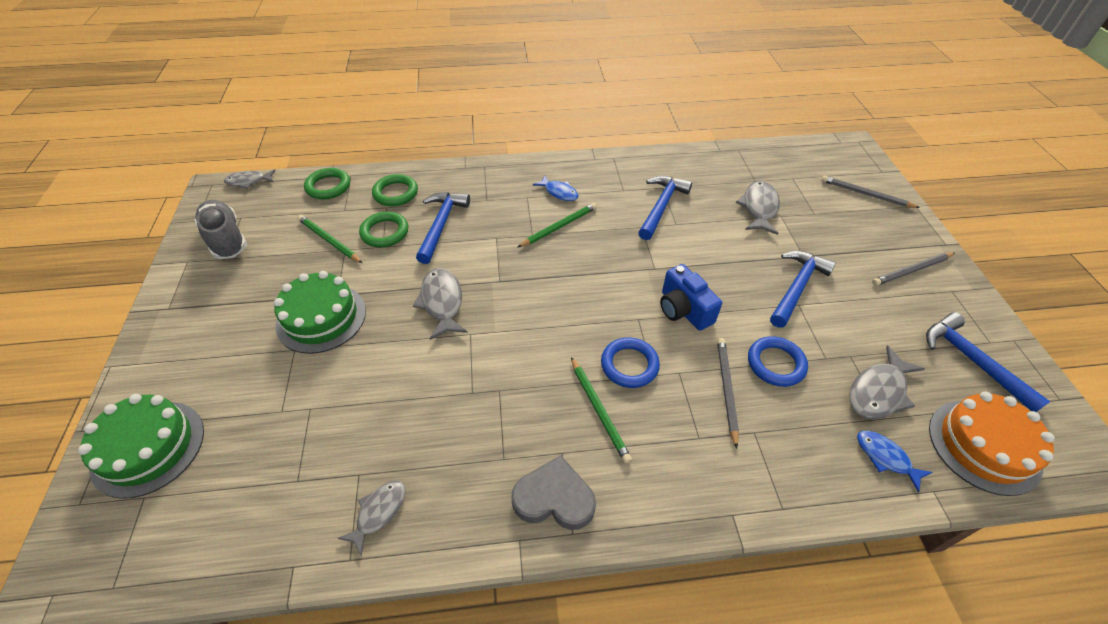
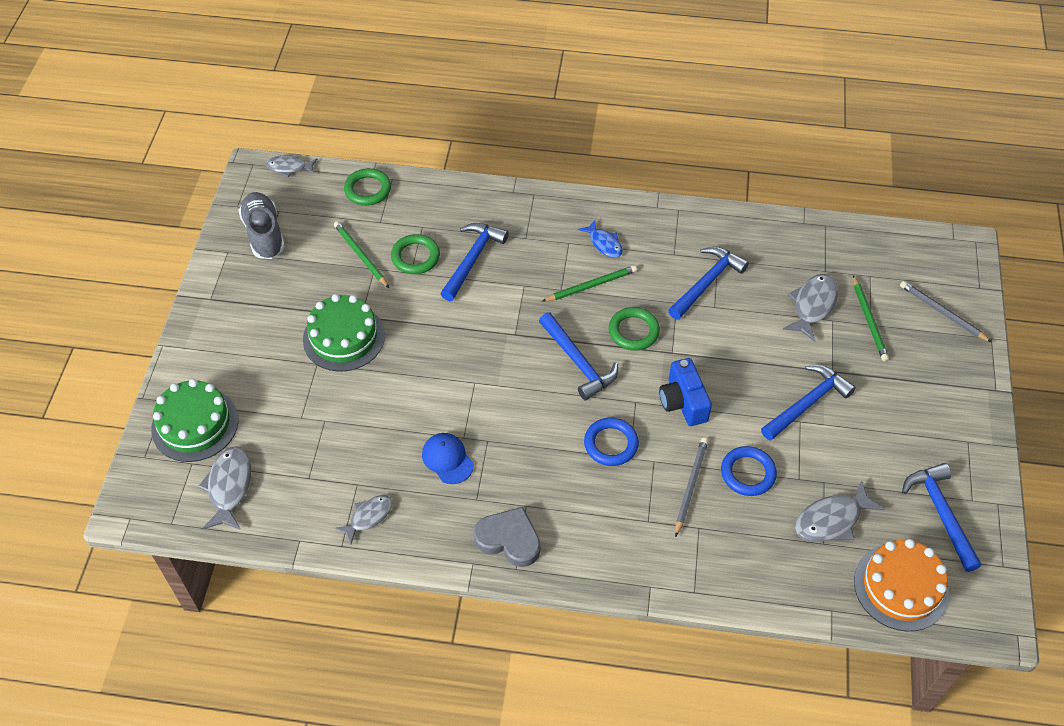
camera: 15 degrees right, 5 degrees up
green ring [372,174,418,206] -> green ring moved to [609,307,660,351]
grey fish [413,268,468,340] -> grey fish moved to [198,447,251,530]
green pencil [571,357,632,464] -> green pencil moved to [853,275,889,361]
blue fish [857,431,932,492] -> none
grey pencil [872,253,955,286] -> none
none -> blue cap [422,433,474,484]
none -> blue hammer [539,312,618,400]

